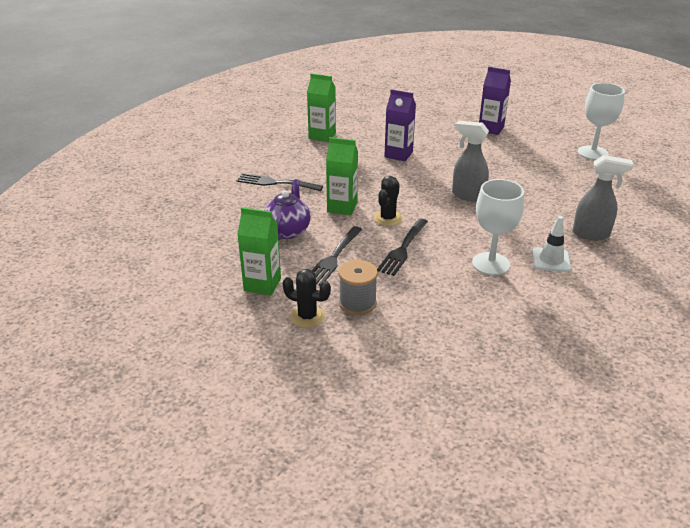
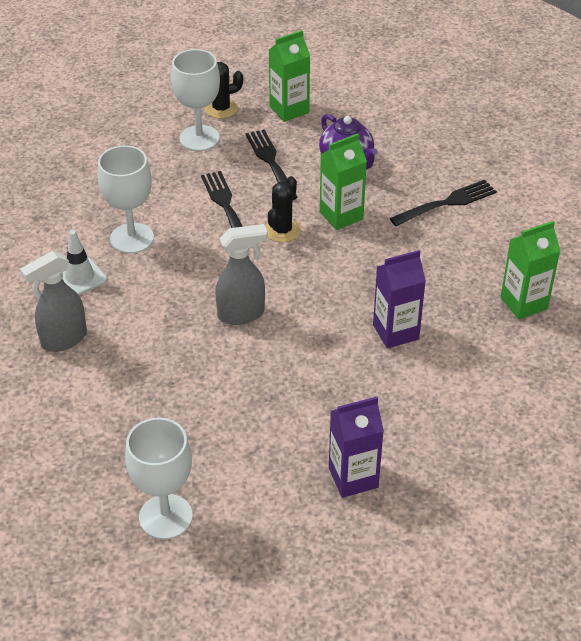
camera: 135 degrees right, 10 degrees up
grey spool [339,260,378,315] -> white goblet [171,49,220,151]
black cactus [374,176,402,226] -> black cactus turned 45 degrees clockwise [265,176,301,242]

